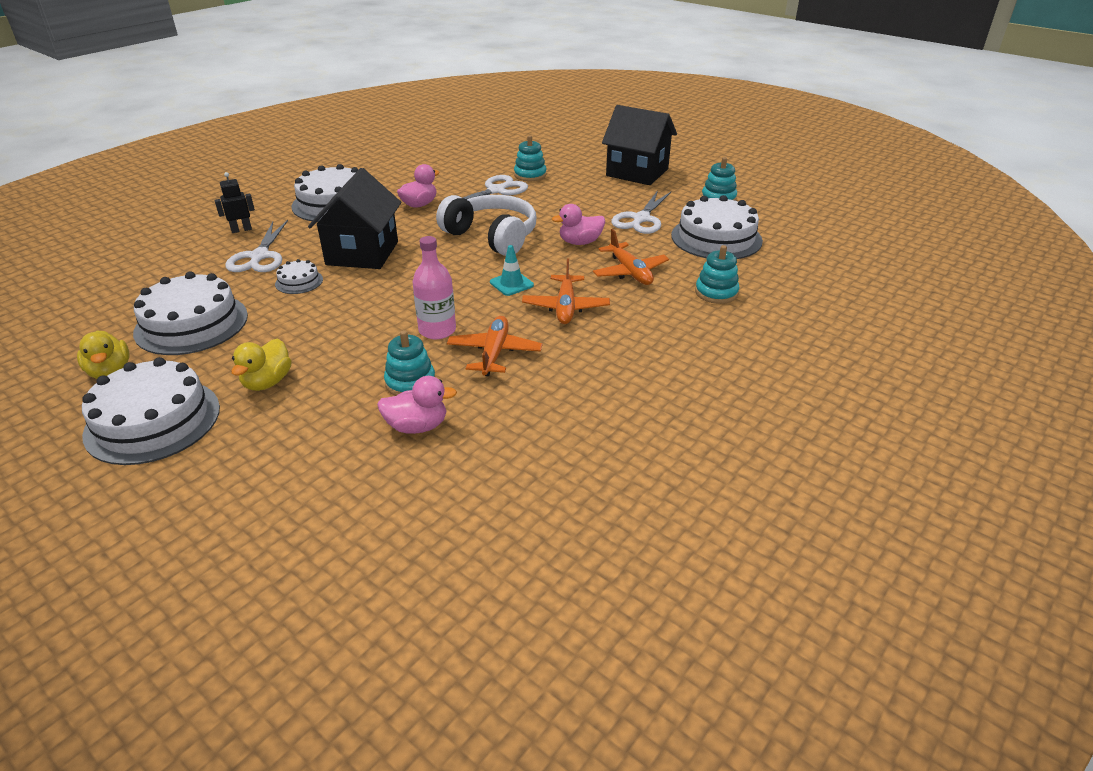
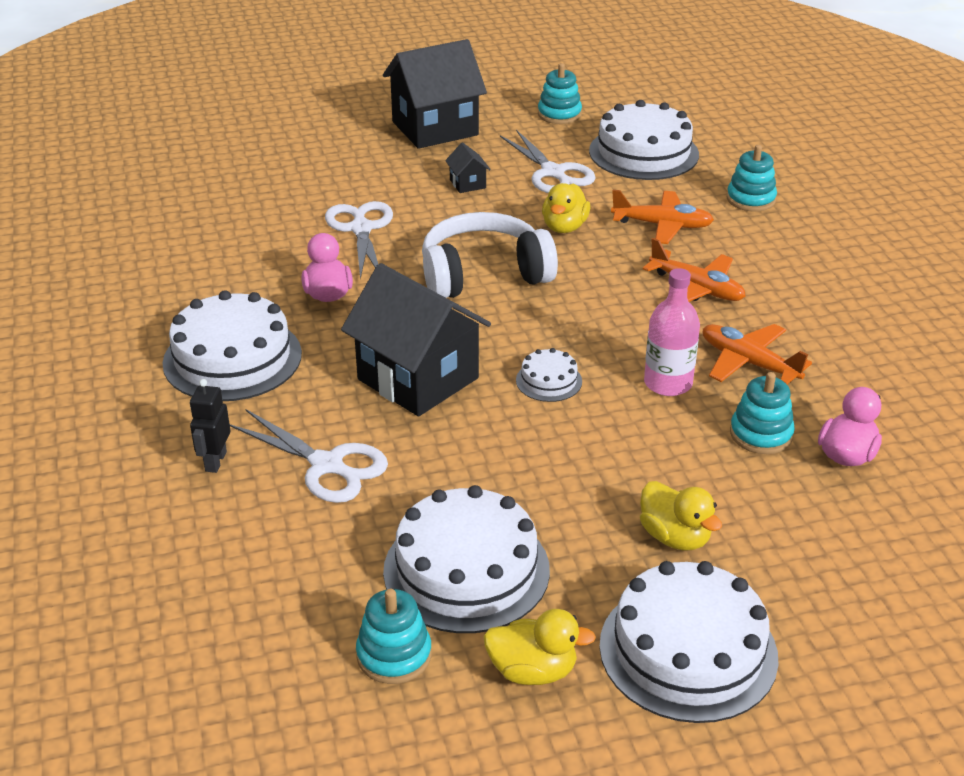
camera: 55 degrees left, 0 degrees up
white cake [275,259,323,294] -> white cake moved to [516,348,582,402]
turquoise traffic cone [490,245,534,296] -> none
turquoise stacking toy [514,135,547,181] -> turquoise stacking toy moved to [356,589,432,684]
pink duck [552,204,605,245] -> yellow duck [542,183,590,233]
none -> black house [445,142,491,193]

